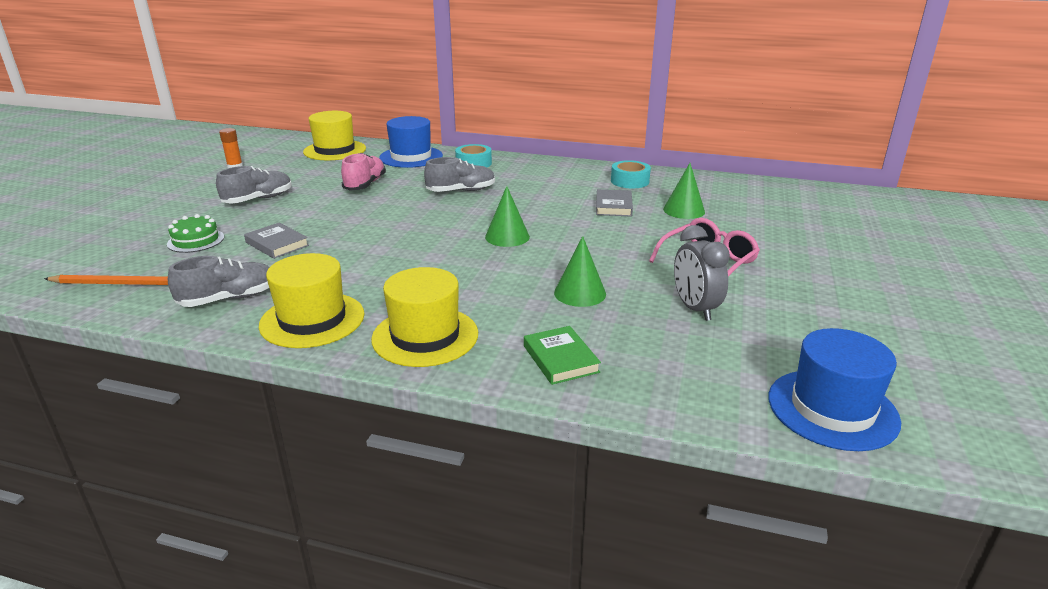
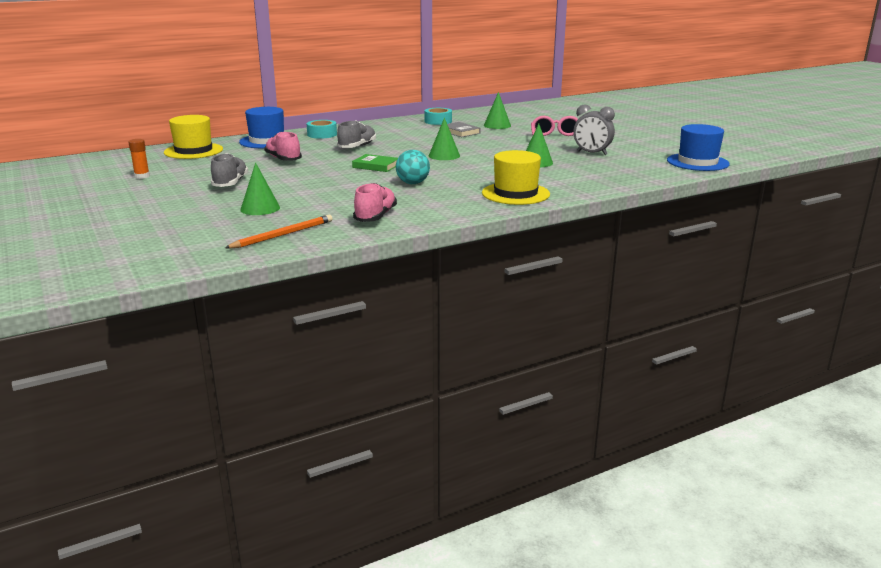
camera: 45 degrees left, 5 degrees down
green cake [167,214,224,253] -> green cone [240,163,280,215]
grey shoe [168,256,270,307] -> pink shoe [353,183,397,222]
grey book [244,223,309,259] -> none
yellow hat [259,253,364,348] -> none
green book [524,326,601,385] -> green book moved to [352,154,398,172]
none -> turquoise ball [396,150,430,184]

